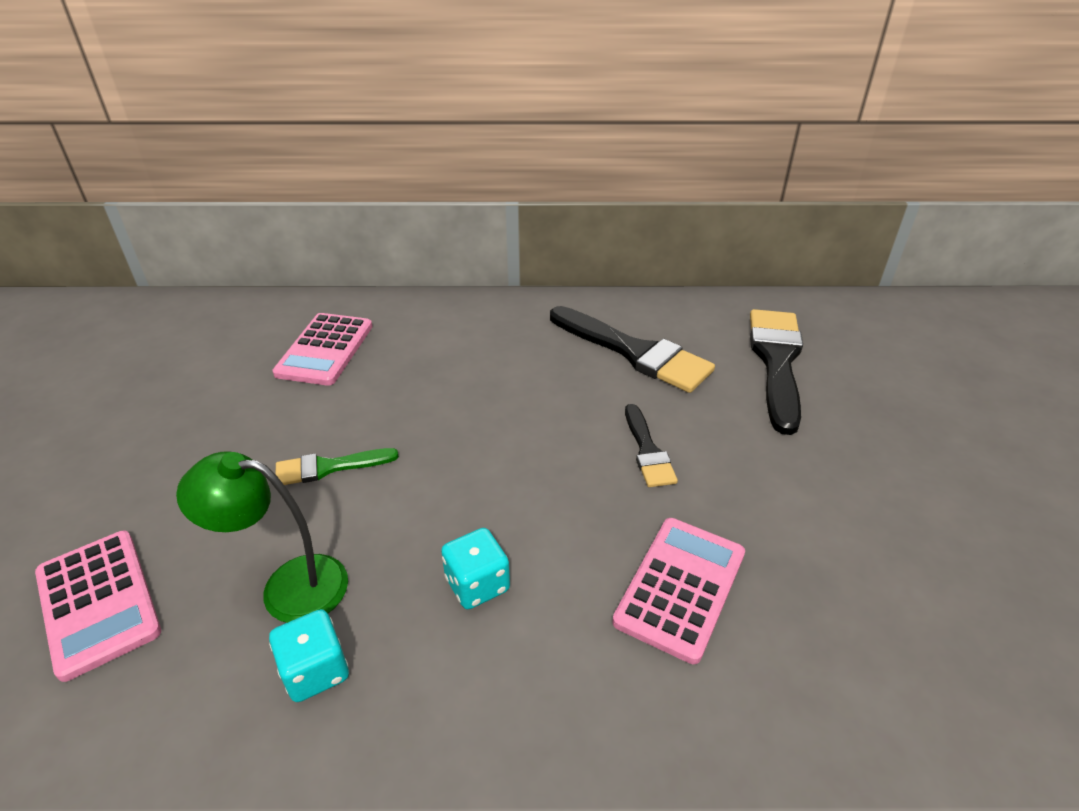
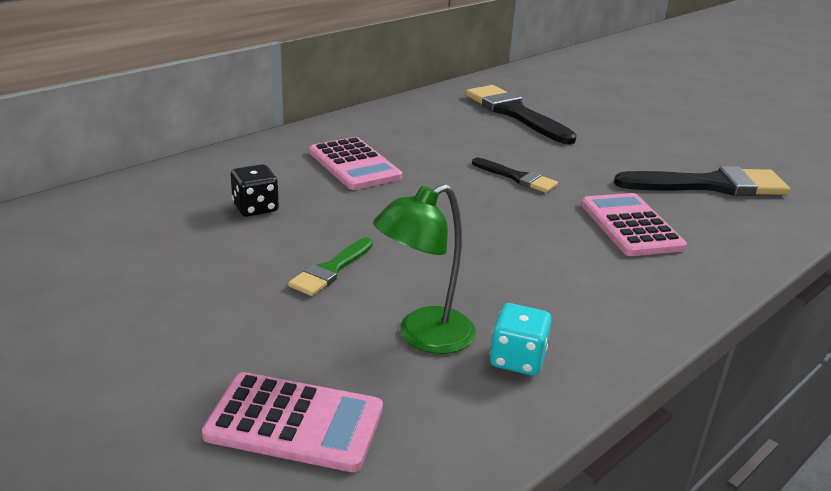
camera: 45 degrees left, 10 degrees down
pink calculator [272,313,372,386] -> pink calculator moved to [309,137,402,190]
turquoise dice [441,528,510,609] -> none
black brush [550,306,715,393] -> black brush moved to [614,166,790,196]
none -> black dice [231,164,279,217]

